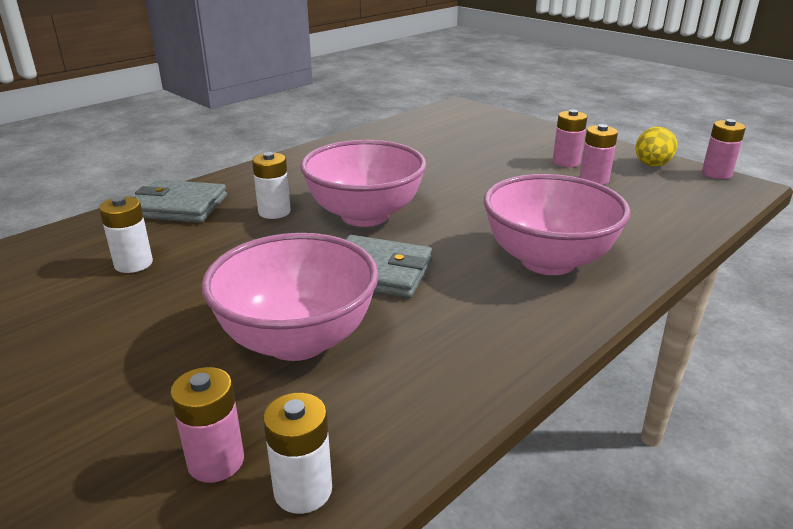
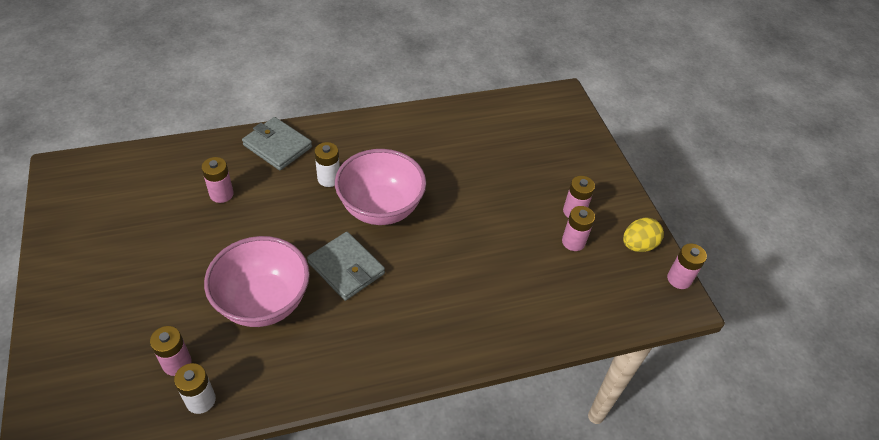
camera: 25 degrees right, 20 degrees up
white battery [99,196,153,273] -> pink battery [201,157,234,203]
pink bowl [484,174,631,275] -> none

